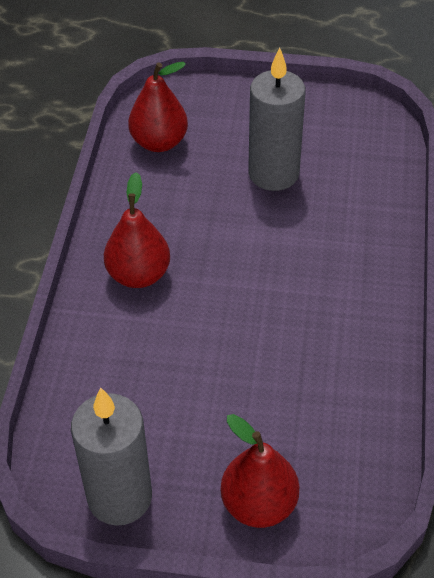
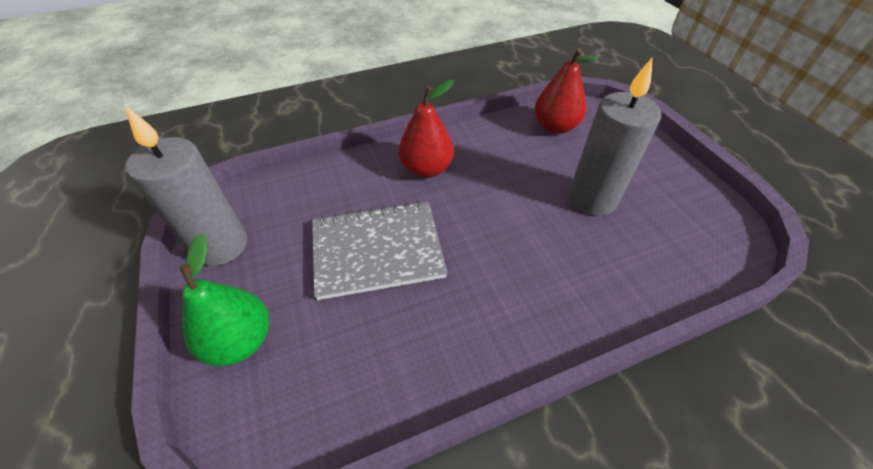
camera: 60 degrees right, 0 degrees up
red pear [221,414,299,528] -> green pear [180,234,269,366]
none -> grey notebook [312,201,447,300]

